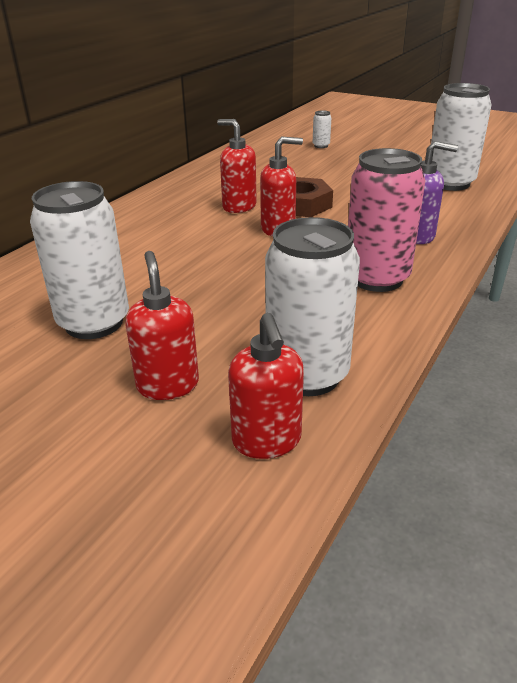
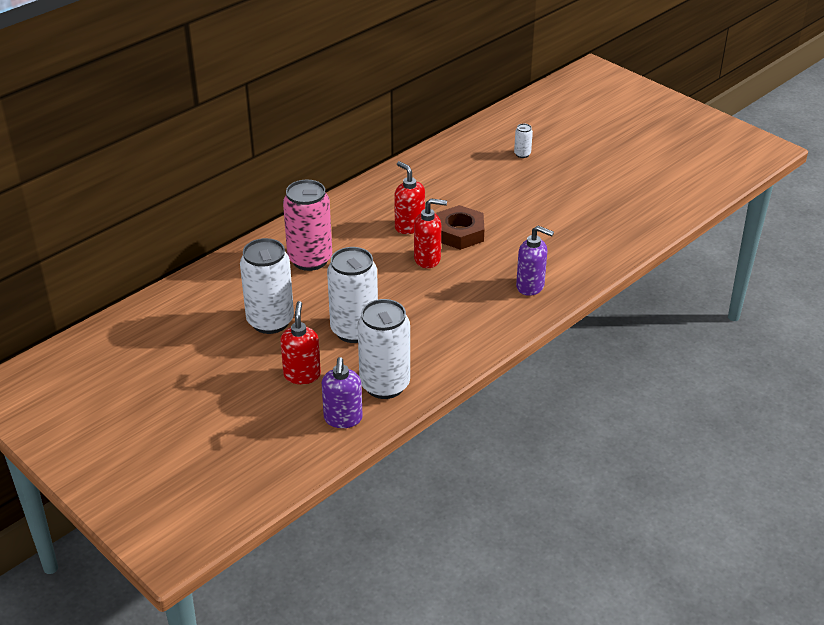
camera: 15 degrees right, 5 degrees up
red soap dispenser [228,313,304,459] -> purple soap dispenser [322,357,363,428]
pink can [348,148,425,292] -> pink can moved to [283,180,332,271]
white can [431,83,492,191] -> white can moved to [327,247,378,343]

